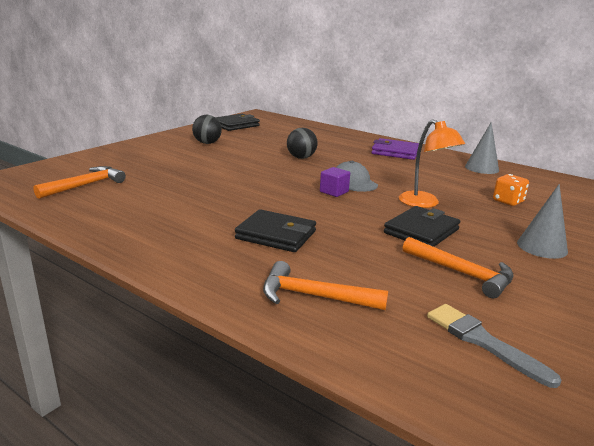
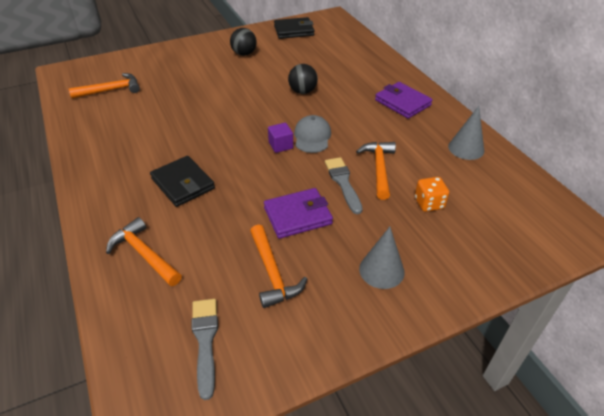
camera: 30 degrees right, 20 degrees up
black wallet [384,206,460,247] -> purple wallet [264,188,333,239]
orange lamp [399,119,465,208] -> grey brush [325,157,363,214]
none -> orange hammer [356,142,396,200]

